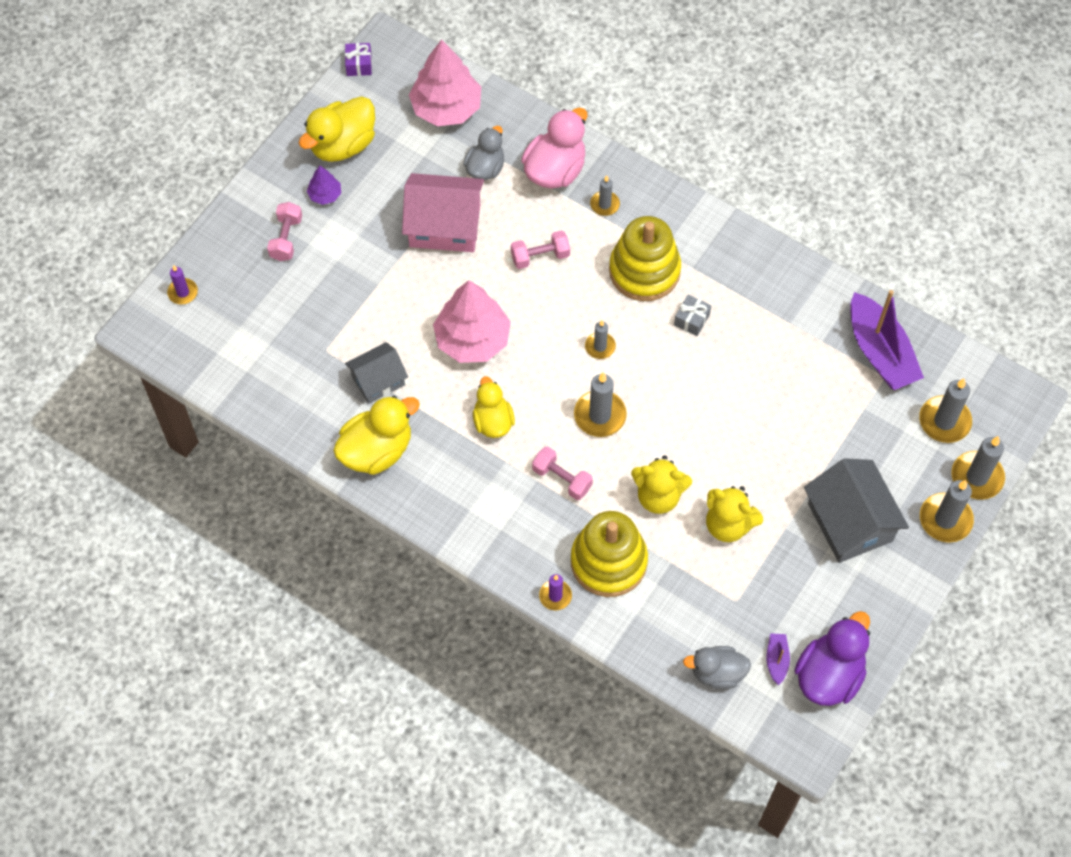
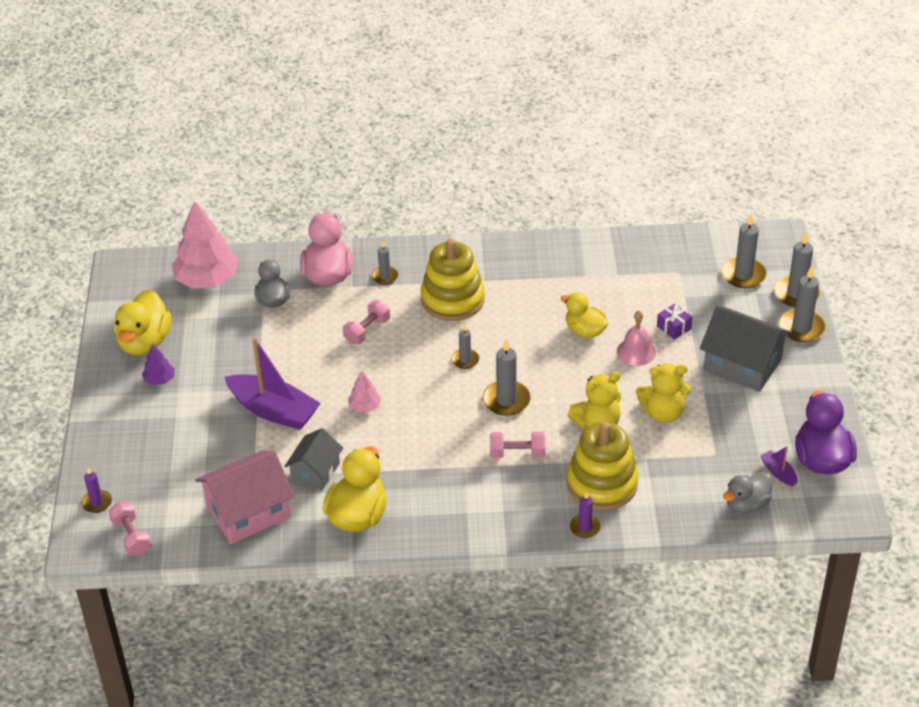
camera: 35 degrees left, 20 degrees down
pink dumbbell [267,202,302,261] -> pink dumbbell moved to [109,502,151,556]
purple gift [345,43,372,76] -> purple gift moved to [657,304,692,340]
pink house [402,173,484,252] -> pink house moved to [195,450,294,544]
pink tree [433,280,511,363] -> pink tree [348,371,382,412], size x0.47
yellow duck [473,376,515,438] -> yellow duck moved to [561,292,608,338]
grey gift [674,295,711,336] -> none
purple boat [850,290,924,390] -> purple boat moved to [225,338,321,430]
none -> pink bell [617,311,656,366]

